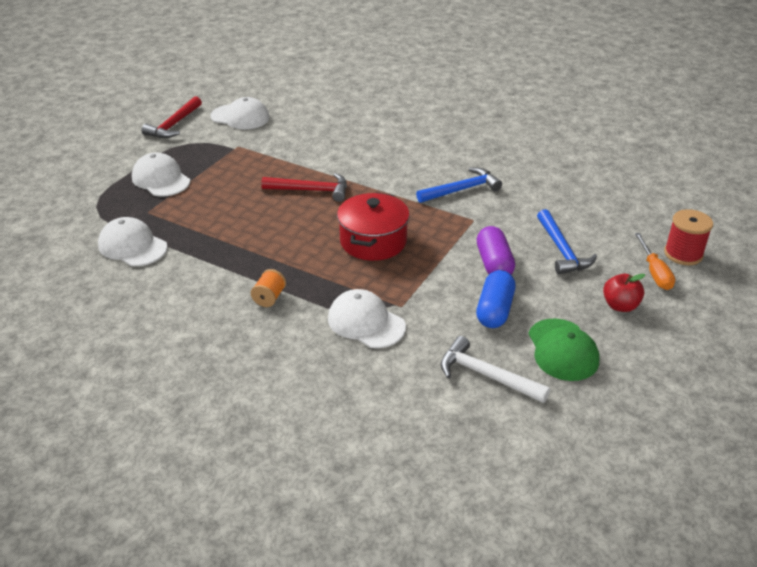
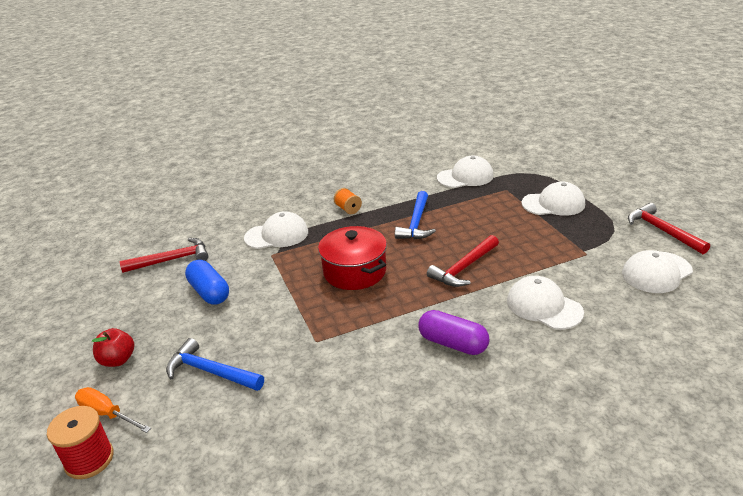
camera: 130 degrees right, 5 degrees down
blue hammer [416,168,502,203] -> blue hammer moved to [395,191,436,239]
white hammer [440,336,550,403] -> red hammer [120,238,208,273]
purple capsule [477,226,515,275] -> purple capsule moved to [418,310,489,355]
green cap [528,319,599,381] -> none
none -> white cap [507,276,584,330]

